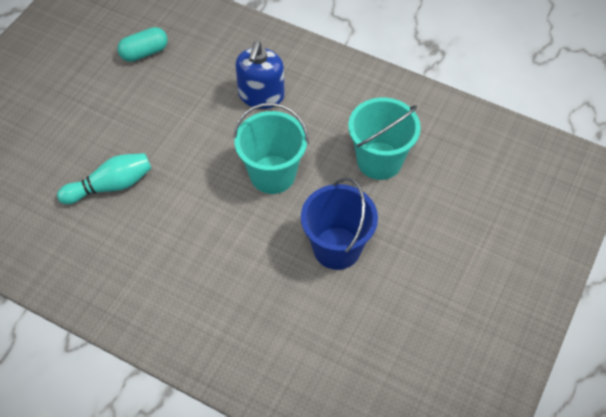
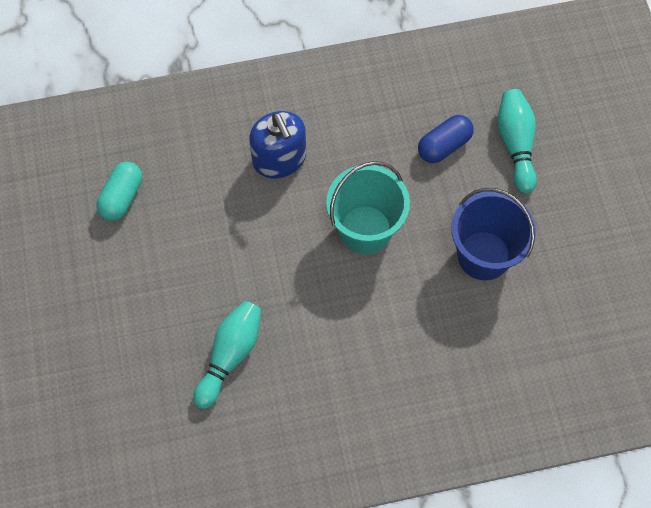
camera: 40 degrees left, 10 degrees up
turquoise bucket [348,98,421,180] -> blue capsule [418,115,474,163]
none -> turquoise bowling pin [498,89,537,193]

